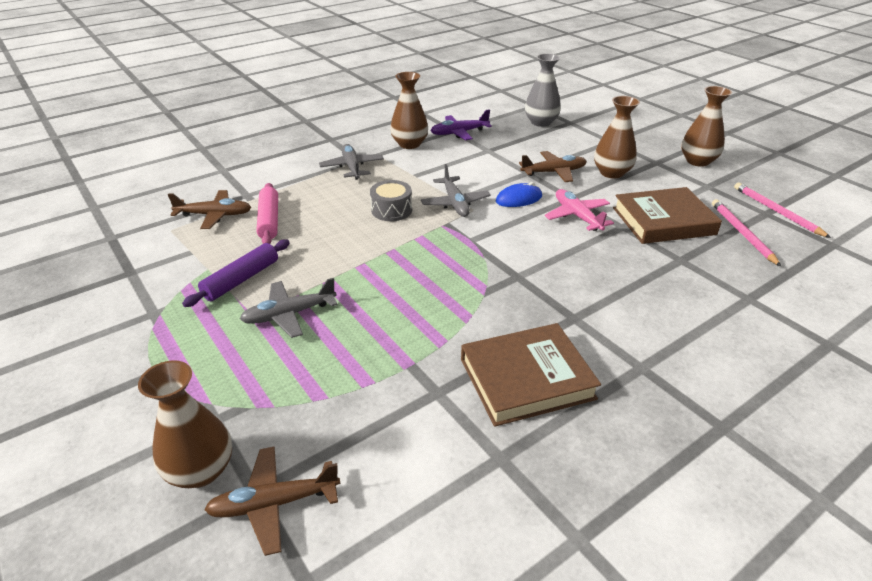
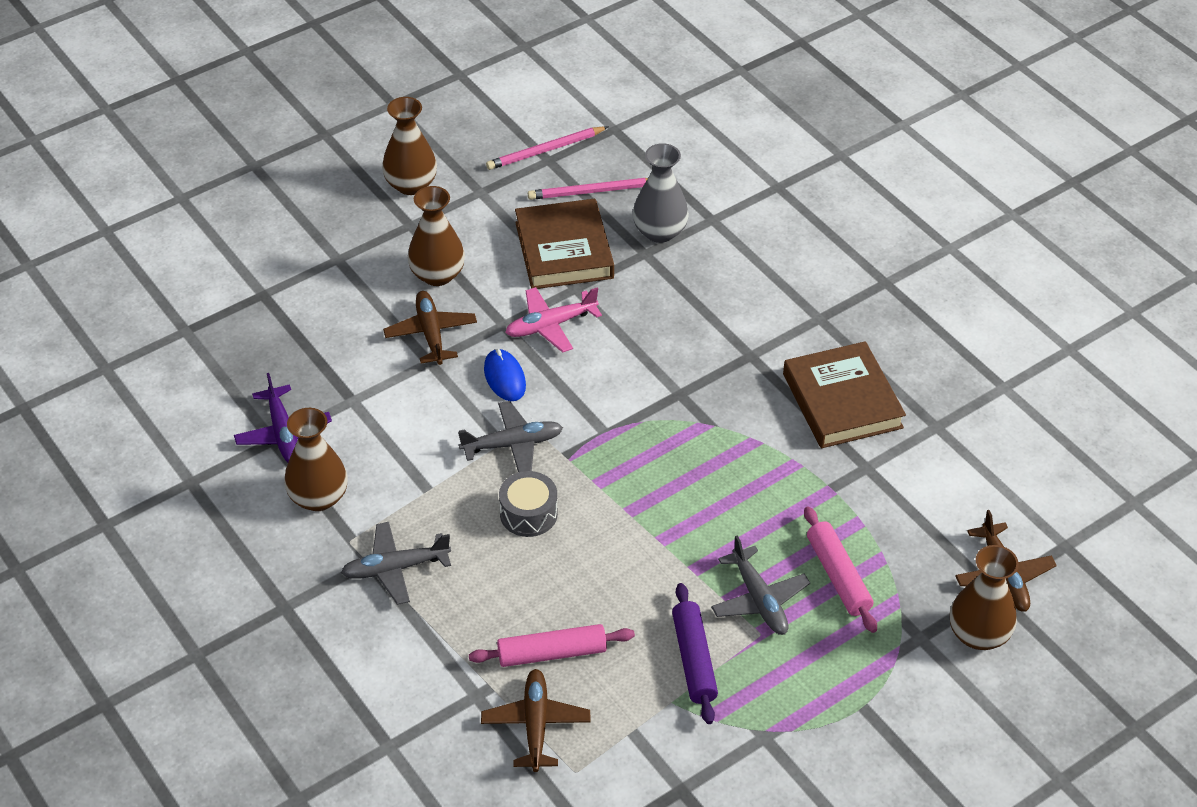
camera: 90 degrees left, 10 degrees up
purple rolling pin [182,239,290,307] -> purple rolling pin turned 45 degrees clockwise [672,583,718,724]
grey vase [525,53,561,127] -> grey vase moved to [633,143,689,243]
none -> pink rolling pin [804,507,877,633]

